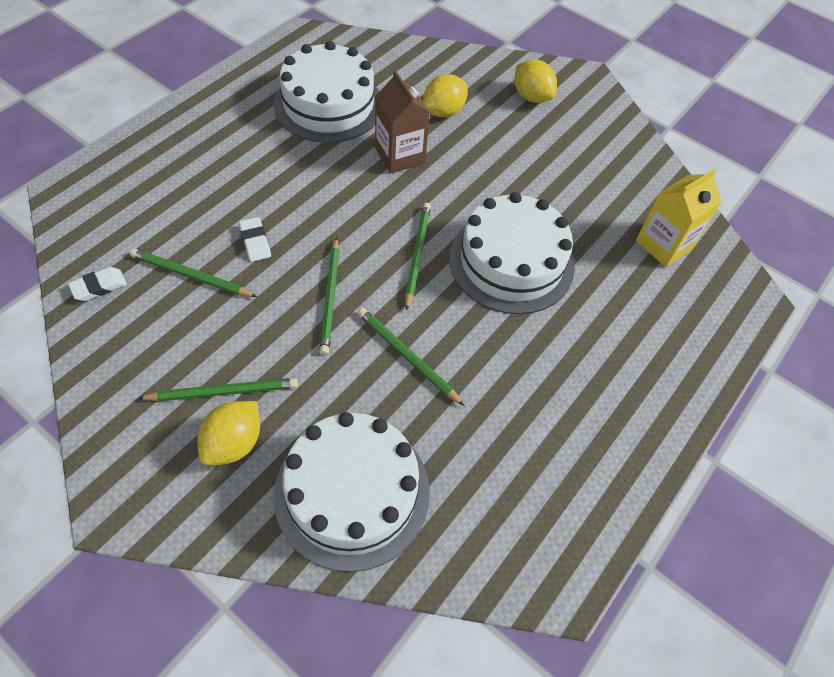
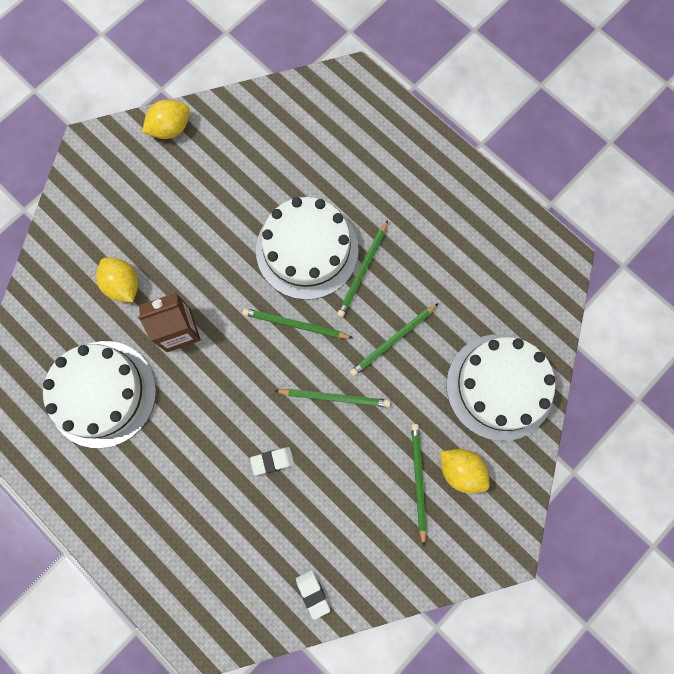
camera: 80 degrees left, 20 degrees up
green pencil [129,248,257,297] -> green pencil moved to [337,220,388,317]
yellow lemon [515,60,557,103] -> yellow lemon moved to [142,100,190,139]
yellow carton [636,169,722,267] -> none

